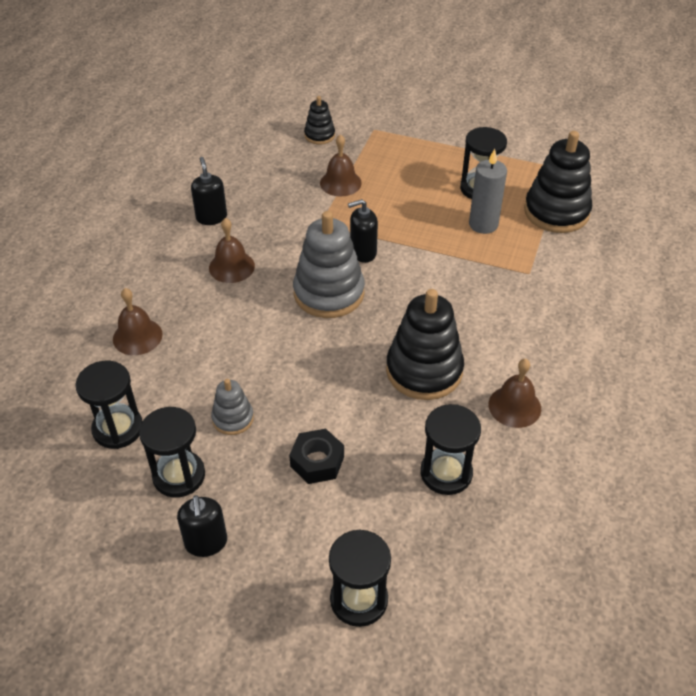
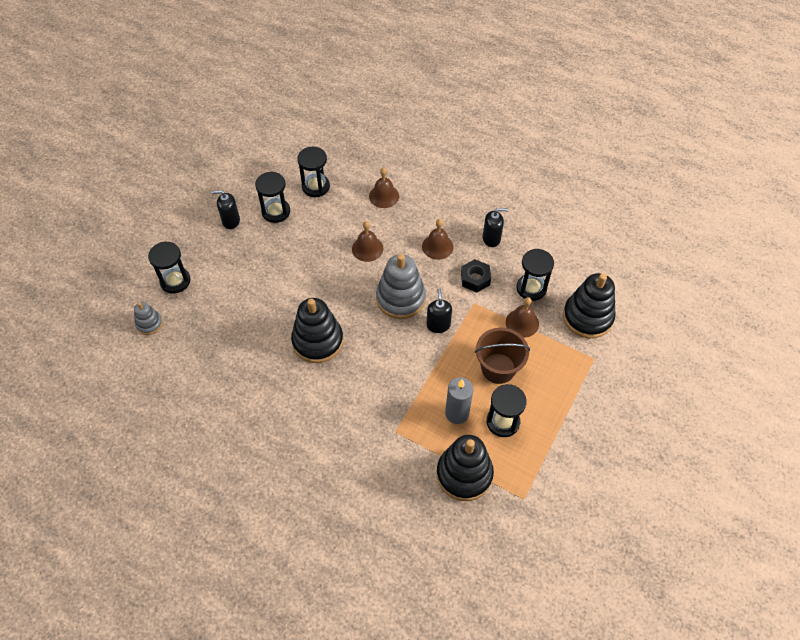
camera: 100 degrees right, 10 degrees up
grey stacking toy [211,379,254,435] -> grey stacking toy moved to [134,302,163,335]
black nut [289,429,344,484] -> black nut moved to [461,259,491,292]
black stacking toy [304,96,335,144] -> black stacking toy [563,273,615,338], size x1.93
black hourglass [420,404,481,495] -> black hourglass moved to [516,249,554,301]
brown bell [489,359,541,428] -> brown bell moved to [352,221,383,262]
none -> brown bucket [475,328,530,384]

